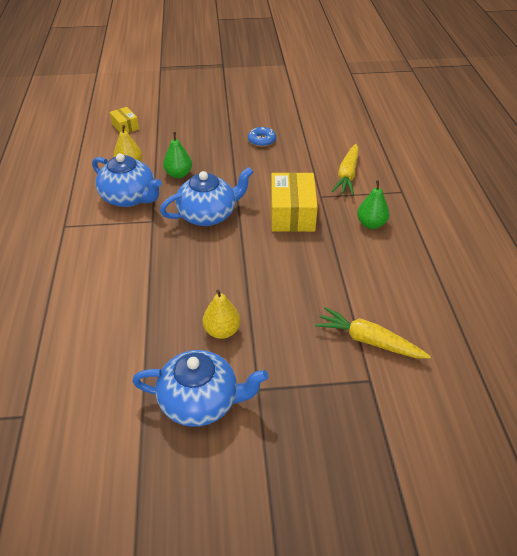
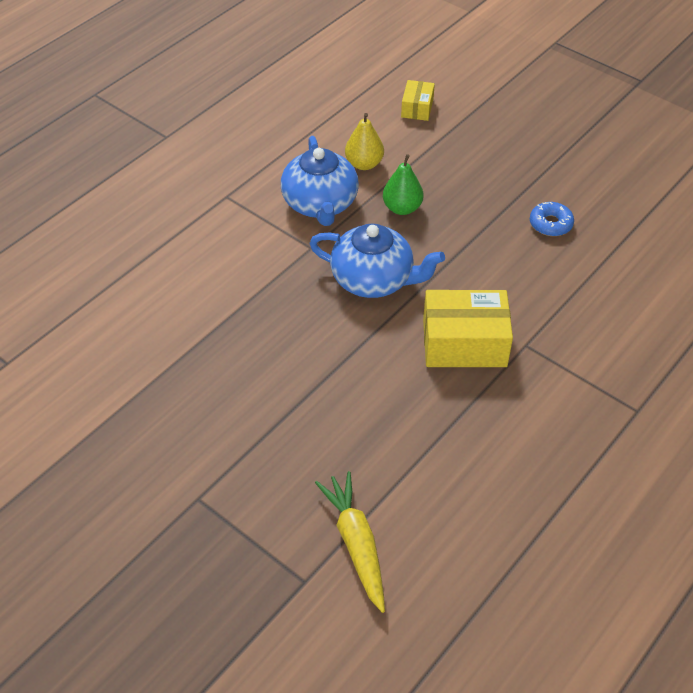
camera: 45 degrees right, 5 degrees up
blue teapot [132,350,268,427] -> none
yellow pear [203,289,241,339] -> none
yellow box [271,172,318,232] -> yellow box turned 45 degrees clockwise [423,290,513,367]
yellow carrot [332,144,359,195] -> none
green pear [357,180,390,229] -> none

